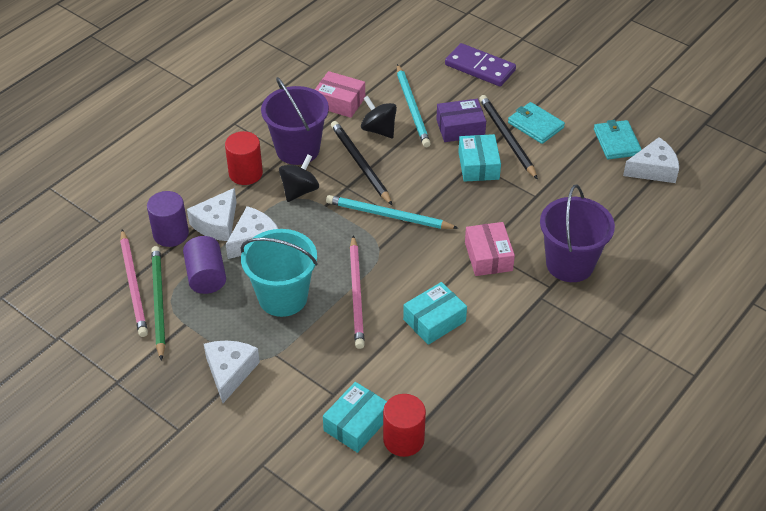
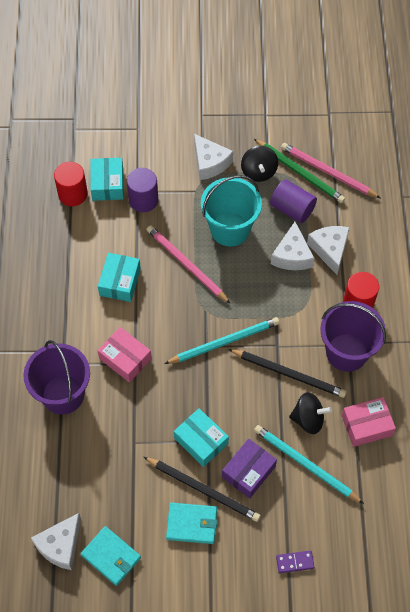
camera: 140 degrees right, 15 degrees up
purple cylinder [147,191,189,247] -> purple cylinder moved to [127,168,158,212]
black spinning top [279,154,319,202] -> black spinning top moved to [241,146,278,182]
purple domino [445,43,516,87] -> purple domino [276,551,314,573], size x0.50

